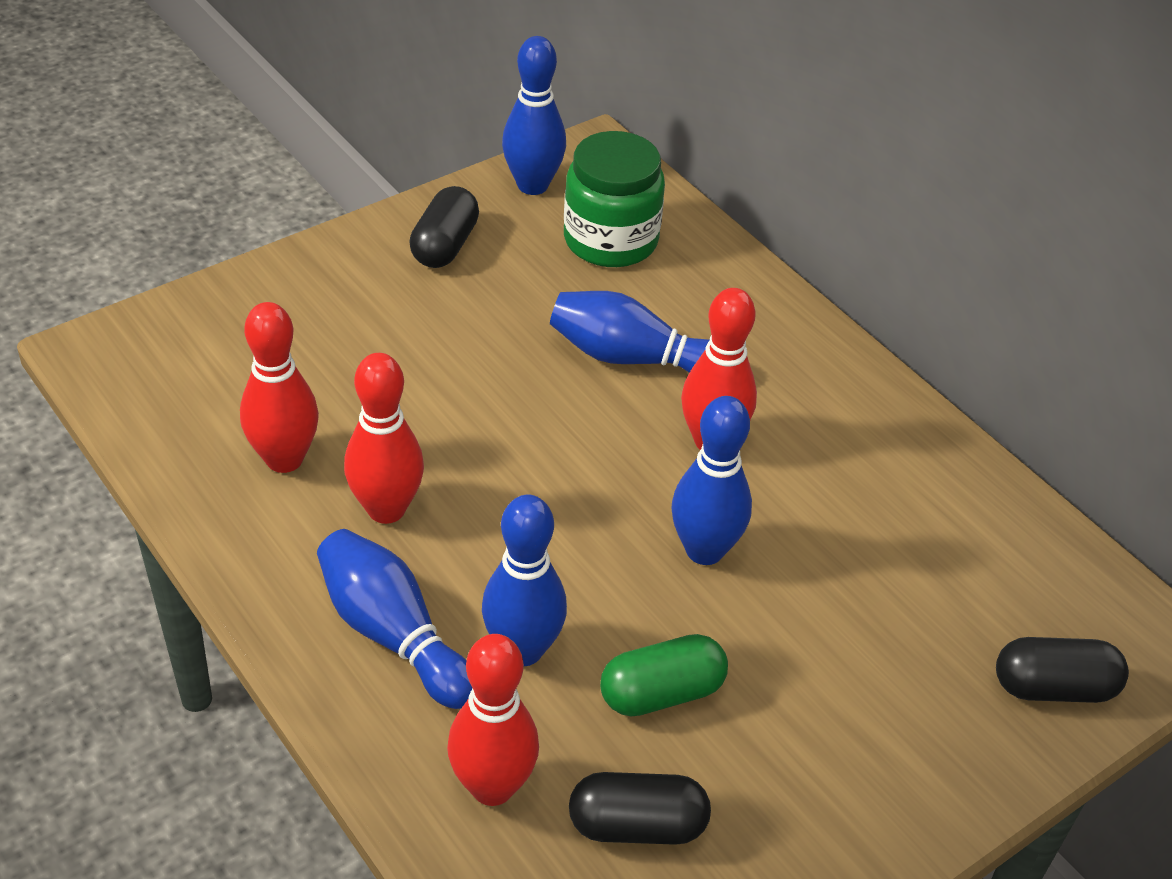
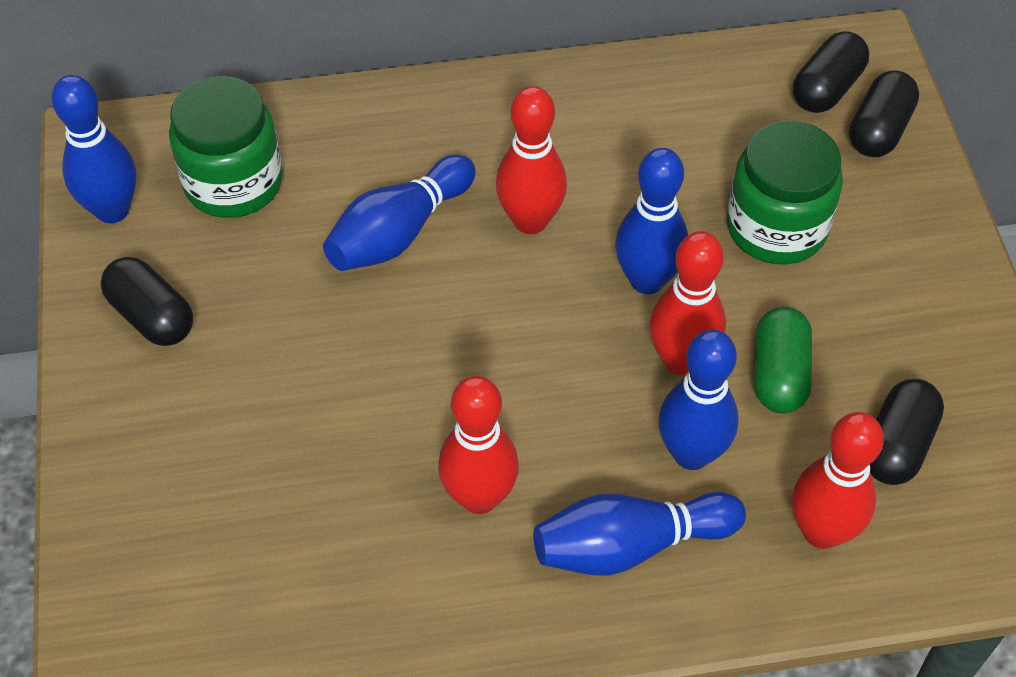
camera: 60 degrees left, 10 degrees up
red bowling pin [240,302,319,473] -> red bowling pin moved to [649,231,726,375]
none -> green jar [727,120,843,265]
none -> black capsule [793,31,869,113]

